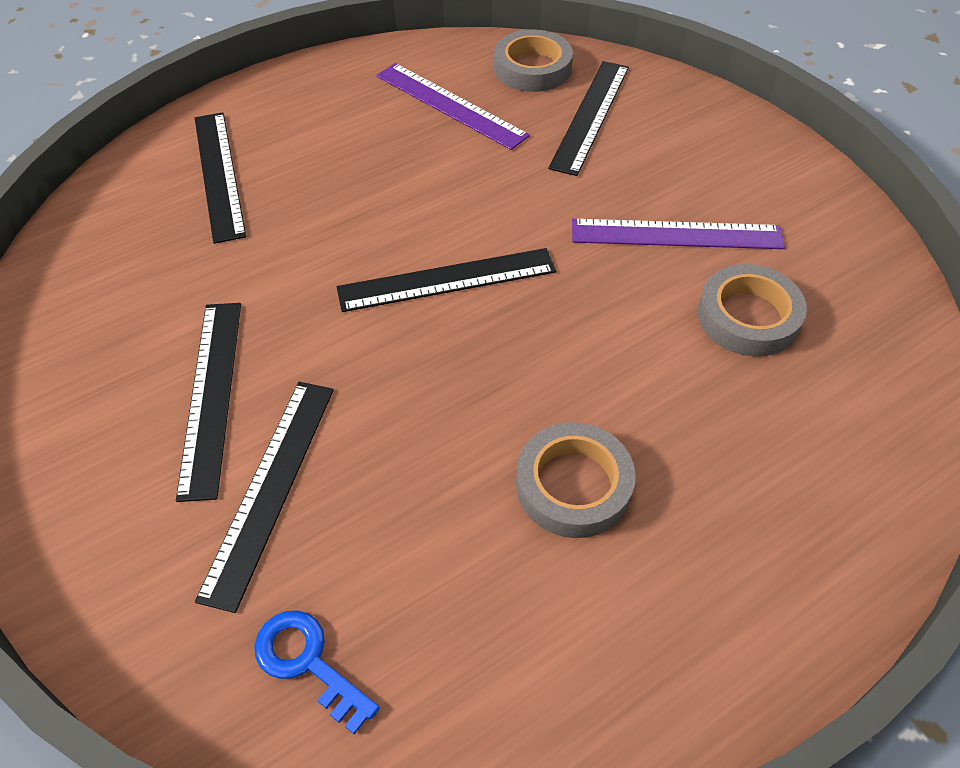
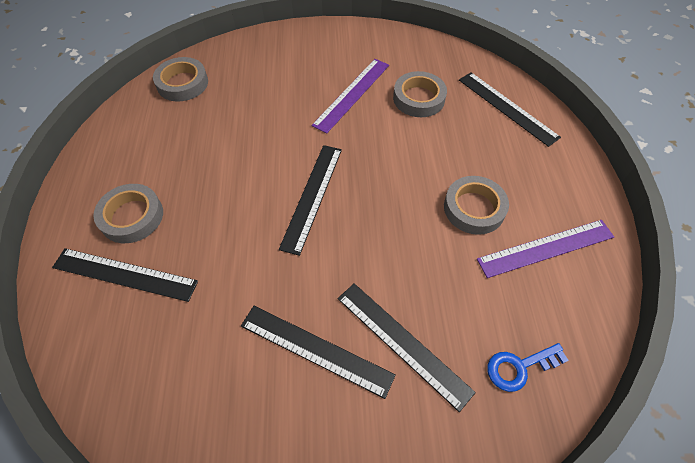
camera: 60 degrees left, 5 degrees up
purple ruler [376,63,530,150] -> purple ruler moved to [477,220,614,278]
black ruler [548,61,629,176] -> black ruler moved to [459,72,561,147]
none -> grey tape [93,184,163,243]

